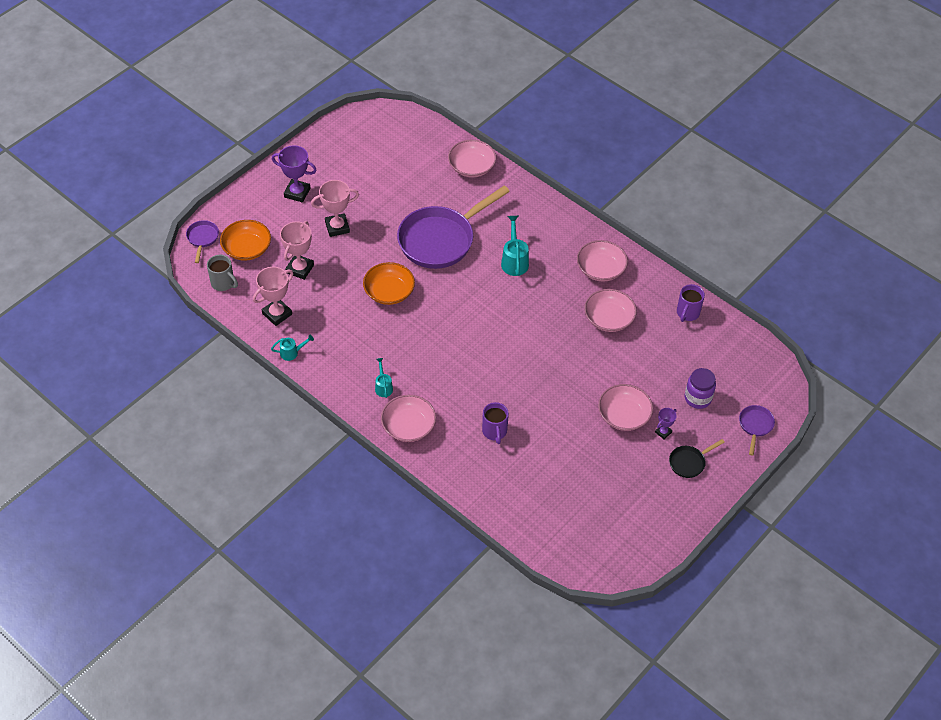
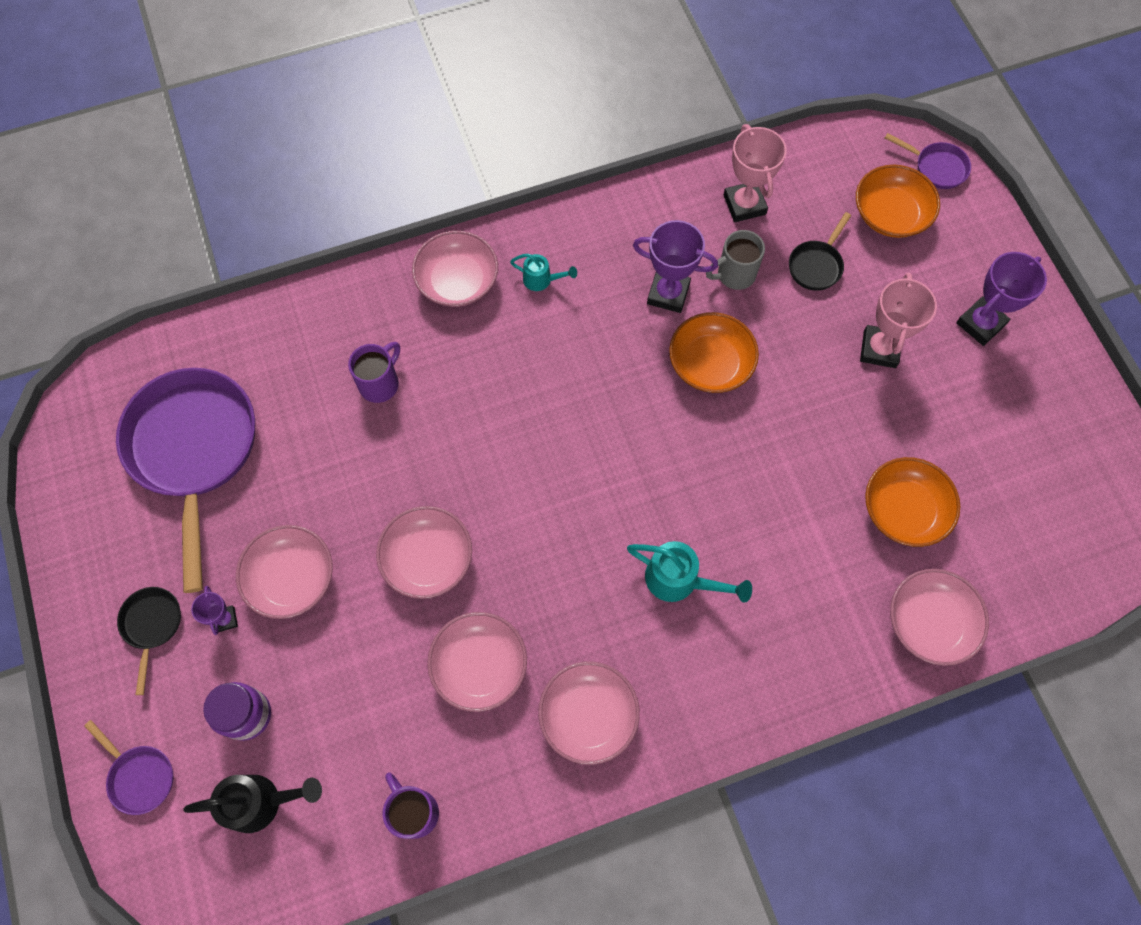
camera: 120 degrees right, 15 degrees up
grey mug [207,255,238,291] -> grey mug moved to [706,230,765,290]
turquoise watering can [271,335,314,361] -> none
pink trophy [280,221,314,280] -> black pan [789,212,851,291]
purple pan [397,186,510,269] -> purple pan moved to [116,368,255,593]
purple mug [482,402,509,444] -> purple mug turned 105 degrees clockwise [348,342,400,403]
none -> black watering can [183,775,322,833]
none -> pink bowl [376,506,472,599]
none -> purple trophy [633,220,718,313]
none -> orange bowl [865,457,960,547]

